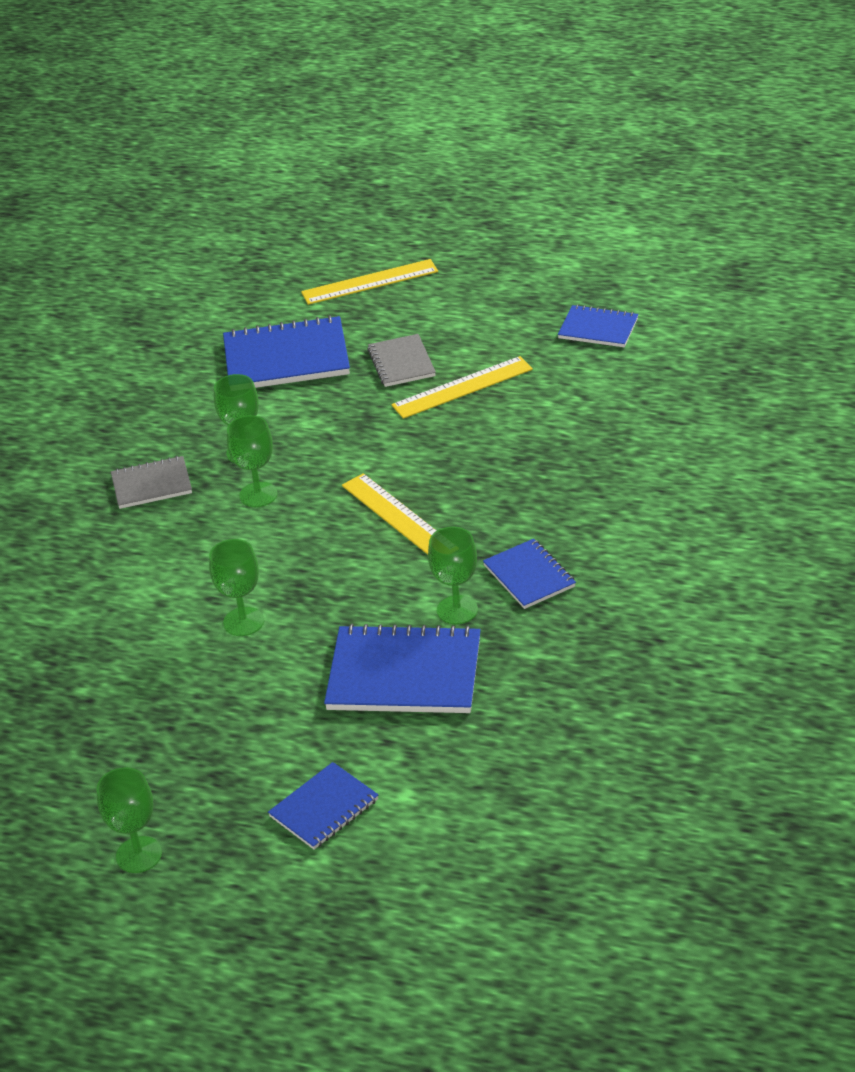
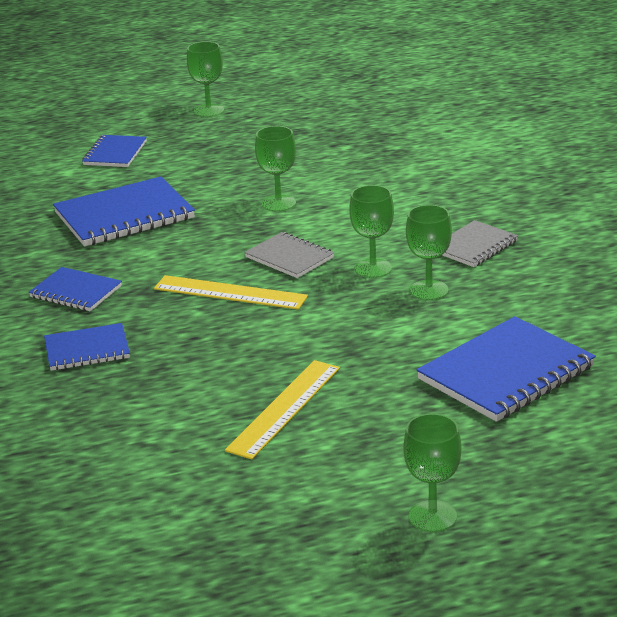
camera: 145 degrees right, 10 degrees down
yellow ruler [301,259,438,305] -> none
grey notebook [367,334,436,387] -> grey notebook moved to [244,232,334,278]
green goblet [428,527,478,624] -> green goblet moved to [403,413,462,532]
blue notebook [558,305,639,347] -> blue notebook moved to [44,323,130,371]

